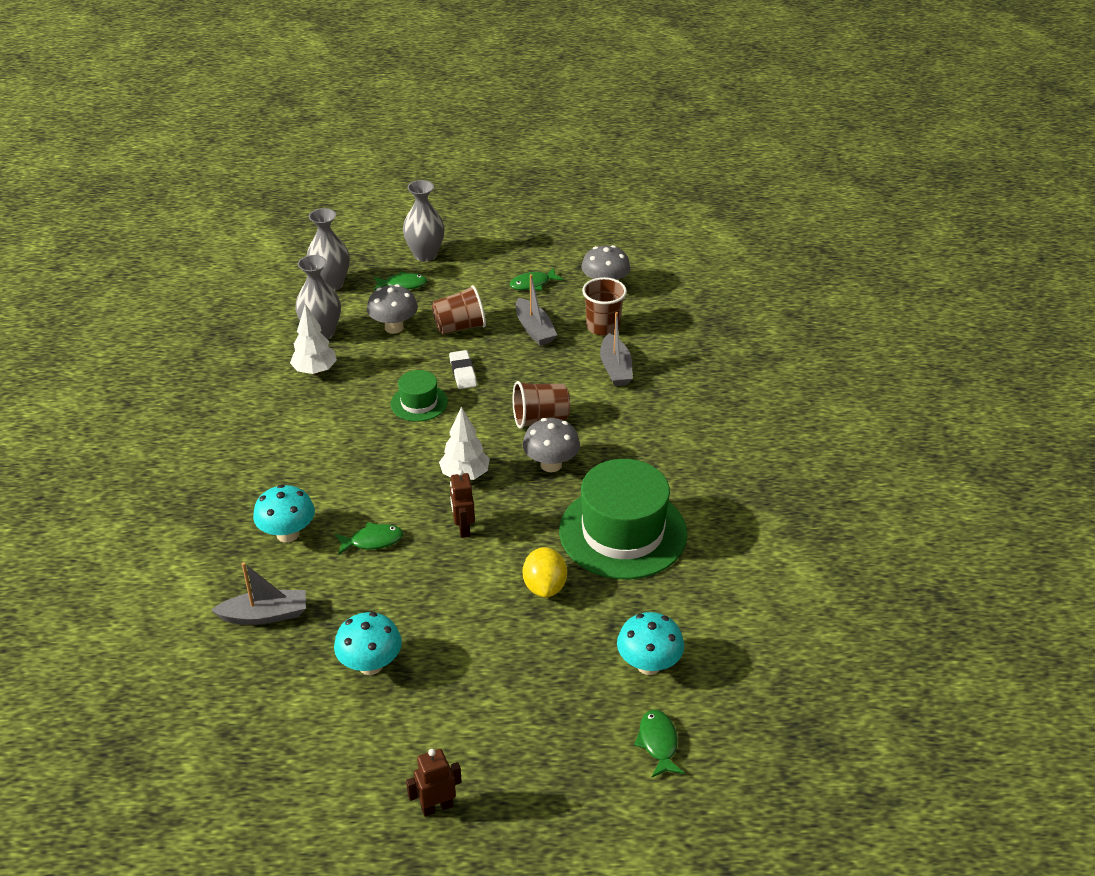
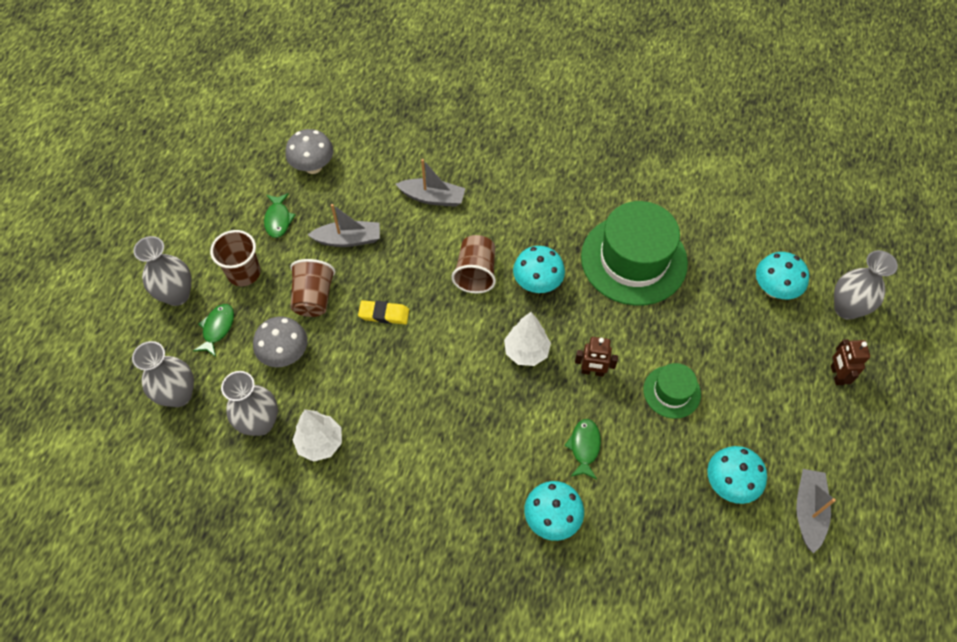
camera: 70 degrees left, 20 degrees up
grey boat [211,562,306,625] -> grey boat moved to [796,469,836,553]
green hat [391,370,448,422] -> green hat moved to [643,363,701,419]
brown robot [406,749,462,817] -> brown robot moved to [831,339,870,385]
white eraser [449,350,477,389] -> yellow eraser [358,300,409,324]
grey mushroom [523,418,580,472] -> turquoise mushroom [513,246,565,293]
yellow lemon [523,547,567,598] -> none
brown cup [582,277,627,336] -> brown cup moved to [210,230,261,286]
green fish [634,710,684,777] -> grey vase [834,250,898,320]

